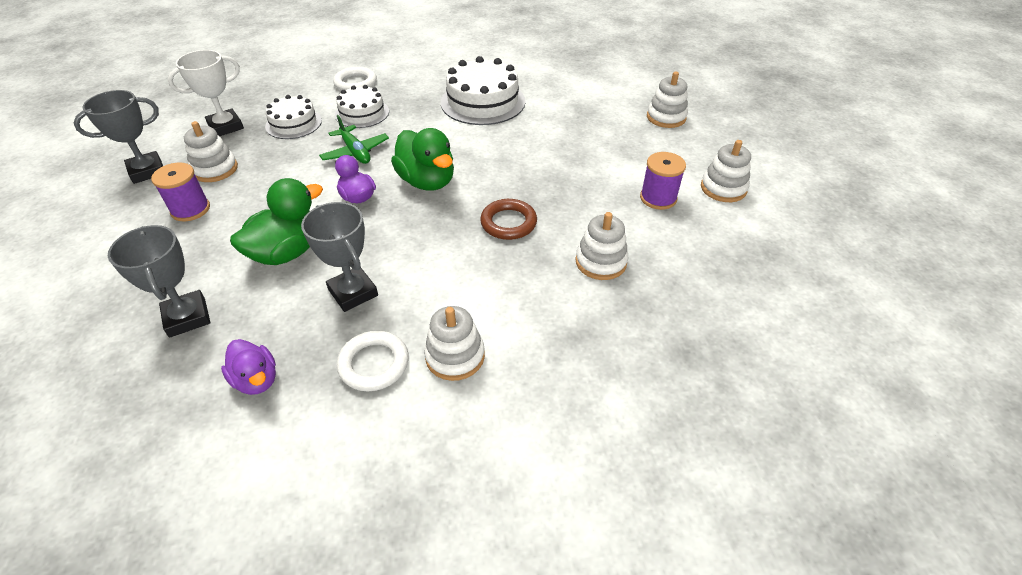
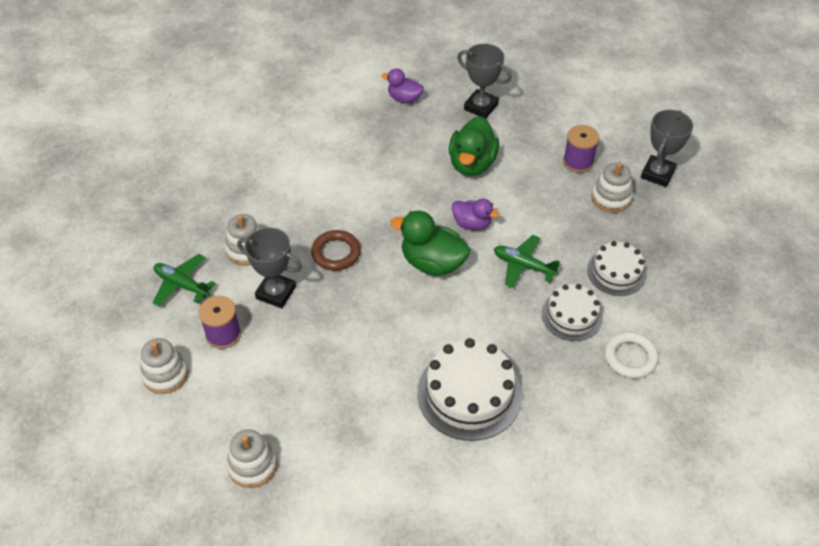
camera: 150 degrees right, 5 degrees up
white trophy [168,50,244,136] -> none
grey trophy [301,202,378,312] -> grey trophy moved to [237,227,302,308]
white ring [337,330,409,391] -> none
white stacking toy [424,306,485,381] -> none
none -> green plane [152,254,216,307]

